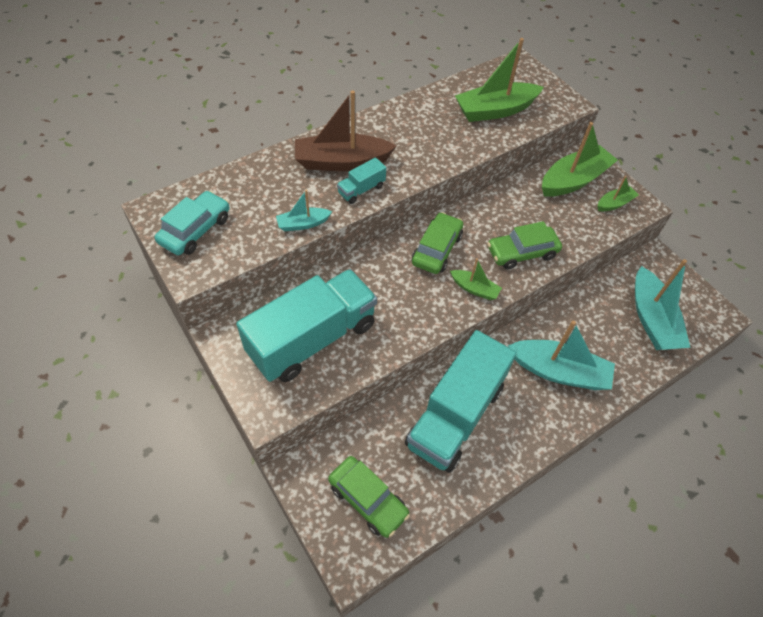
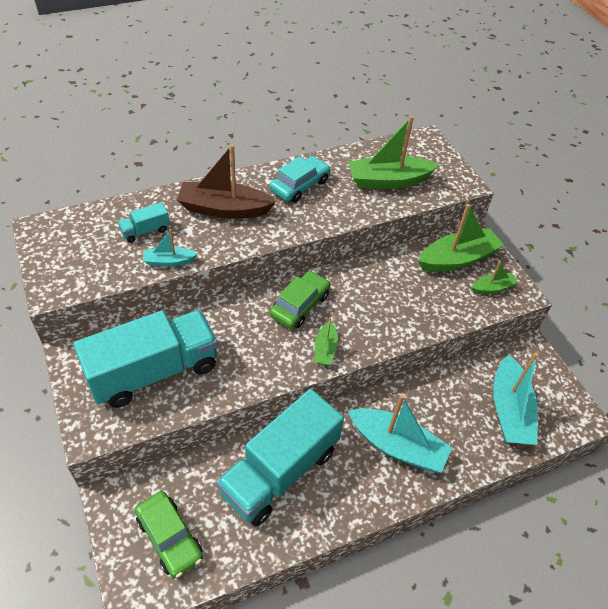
camera: 10 degrees right, 5 degrees down
turquoise car [155,191,230,255] -> turquoise car moved to [270,156,330,203]
turquoise truck [337,157,386,204] -> turquoise truck moved to [118,202,170,243]
green boat [450,258,502,300] -> green boat turned 60 degrees clockwise [315,317,338,366]
green car [487,221,562,270] -> none

